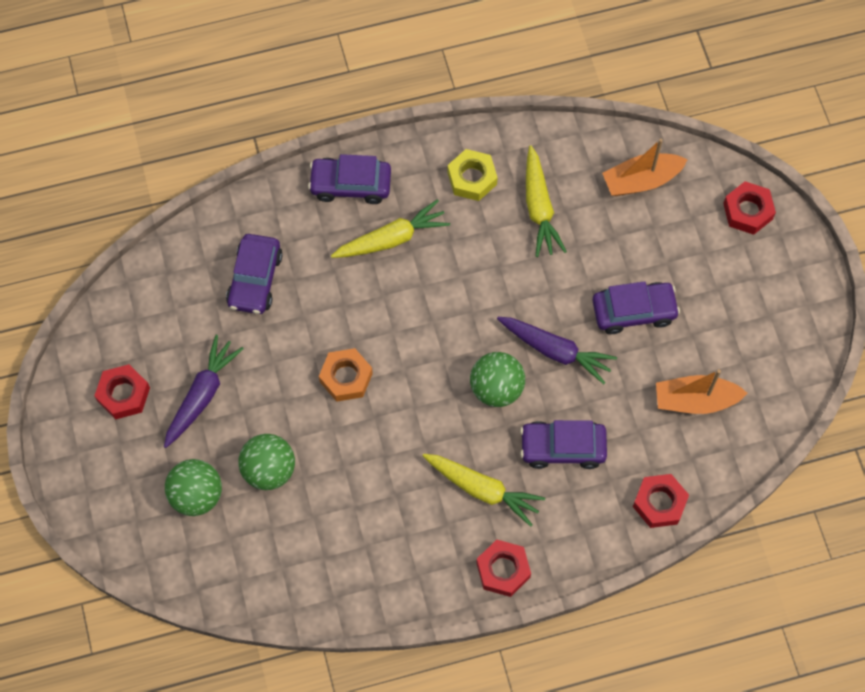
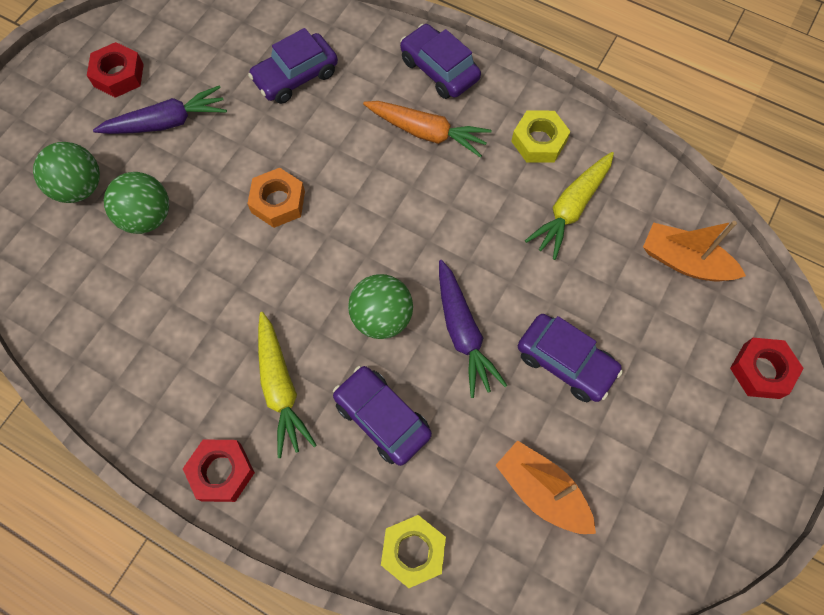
camera: 45 degrees right, 0 degrees up
yellow carrot [331,199,450,258] -> orange carrot [363,101,492,158]
red nut [633,474,689,528] -> yellow nut [381,515,446,588]

